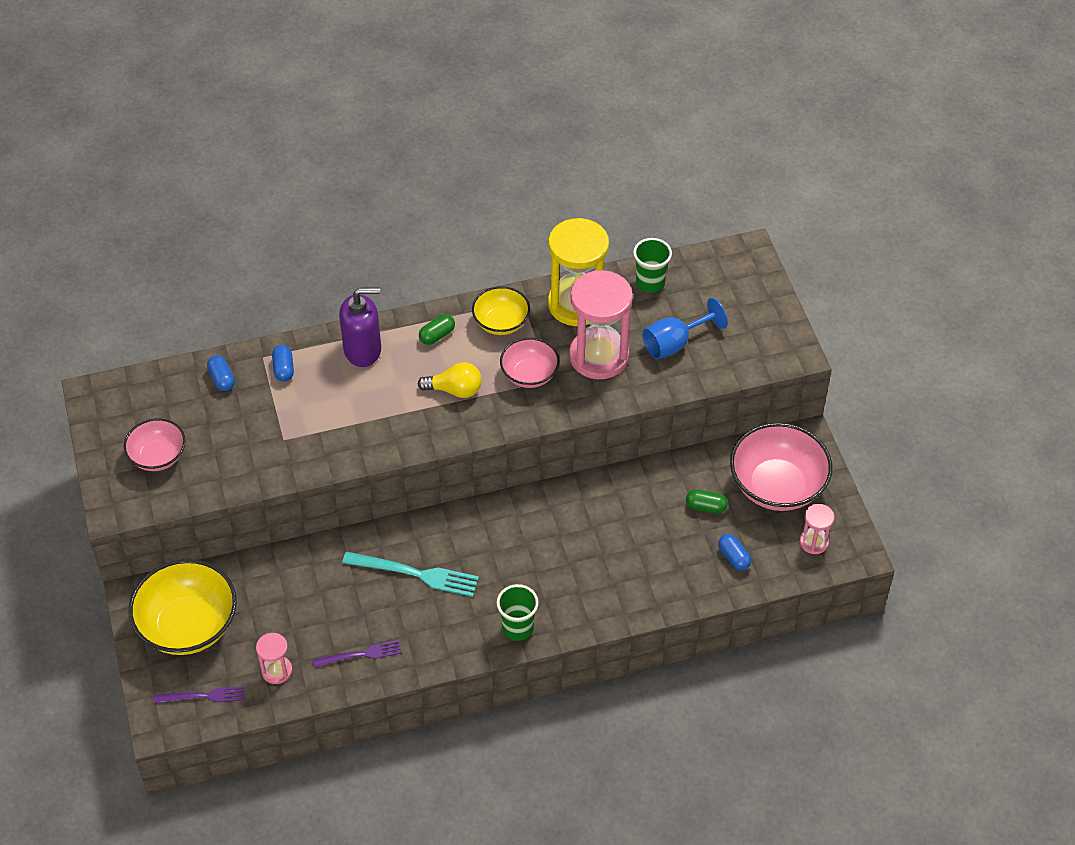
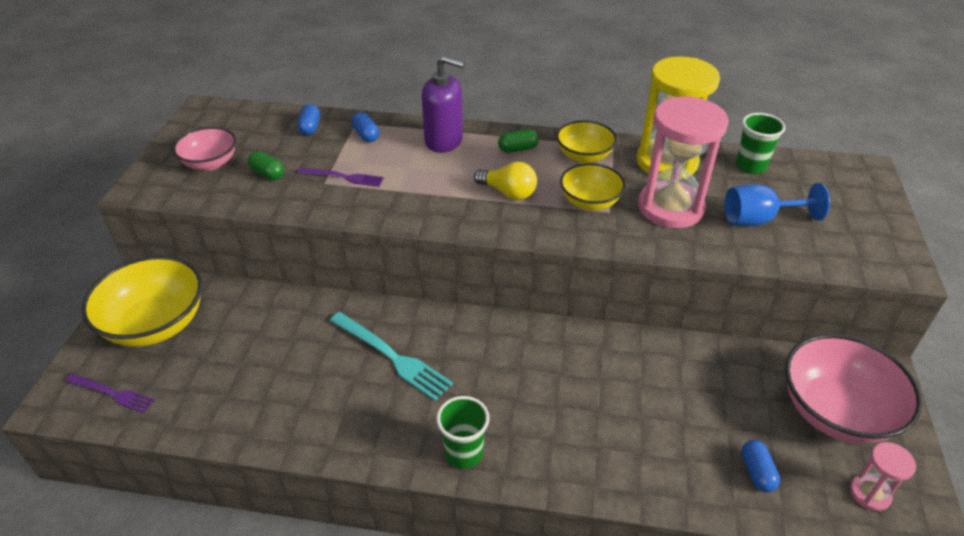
camera: 25 degrees right, 10 degrees down
pink hourglass [256,633,292,684] -> none
blue capsule [272,345,294,382] -> blue capsule turned 45 degrees counterclockwise [352,112,379,142]
purple fork [313,640,402,667] -> purple fork moved to [298,168,384,187]
pink bowl [500,338,559,388] -> yellow bowl [560,163,626,210]
green capsule [686,490,728,514] -> green capsule moved to [248,151,284,180]

